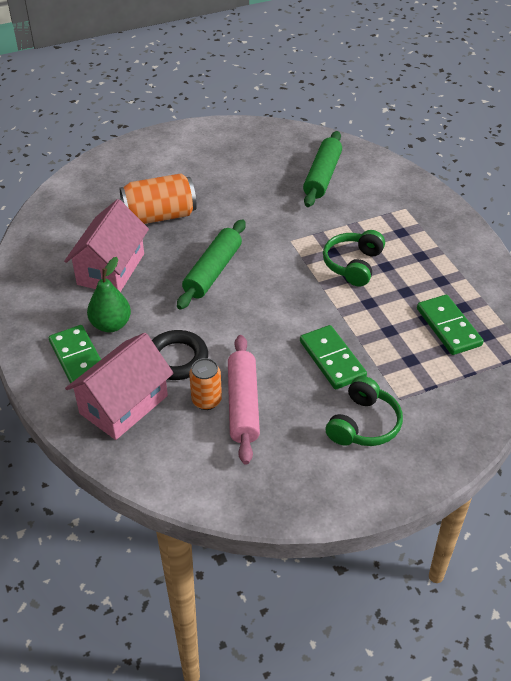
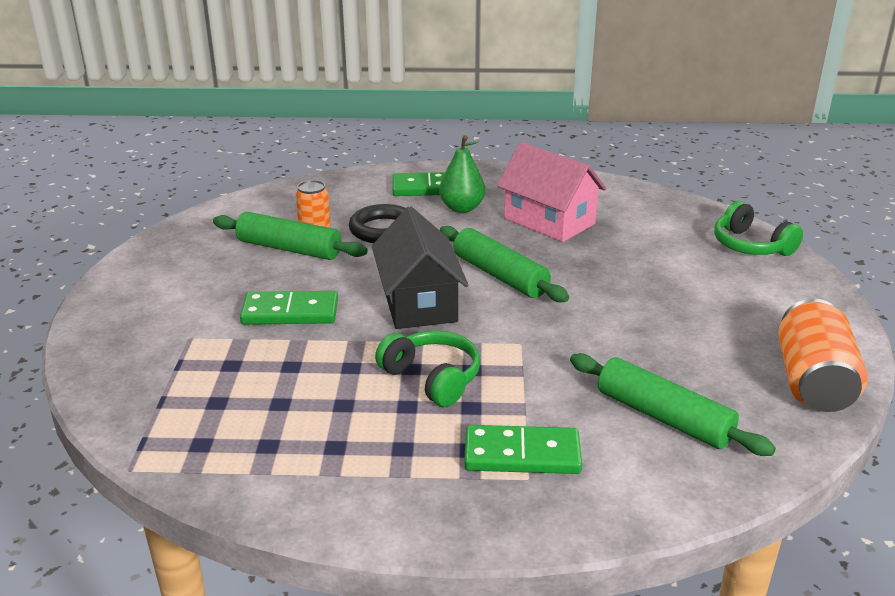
camera: 115 degrees right, 15 degrees down
pink house [65,333,174,440] -> none
orange can [120,173,197,224] -> orange can moved to [778,299,868,412]
pink rolling pin [228,335,260,464] -> green rolling pin [213,212,368,260]
green headphones [326,376,403,446] -> green headphones moved to [714,201,803,256]
green domino [417,295,483,355] -> green domino moved to [464,425,582,474]
none -> black house [372,206,468,329]

